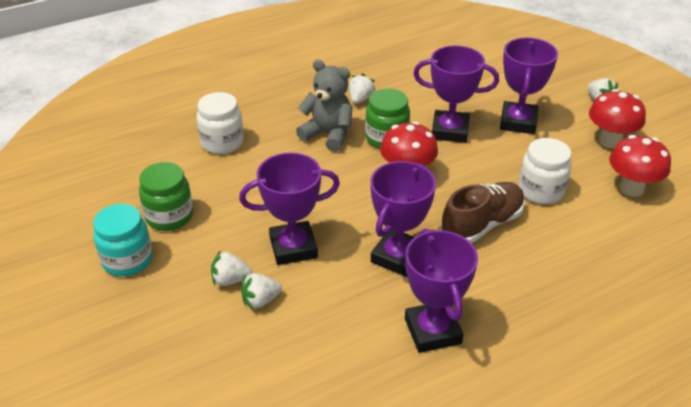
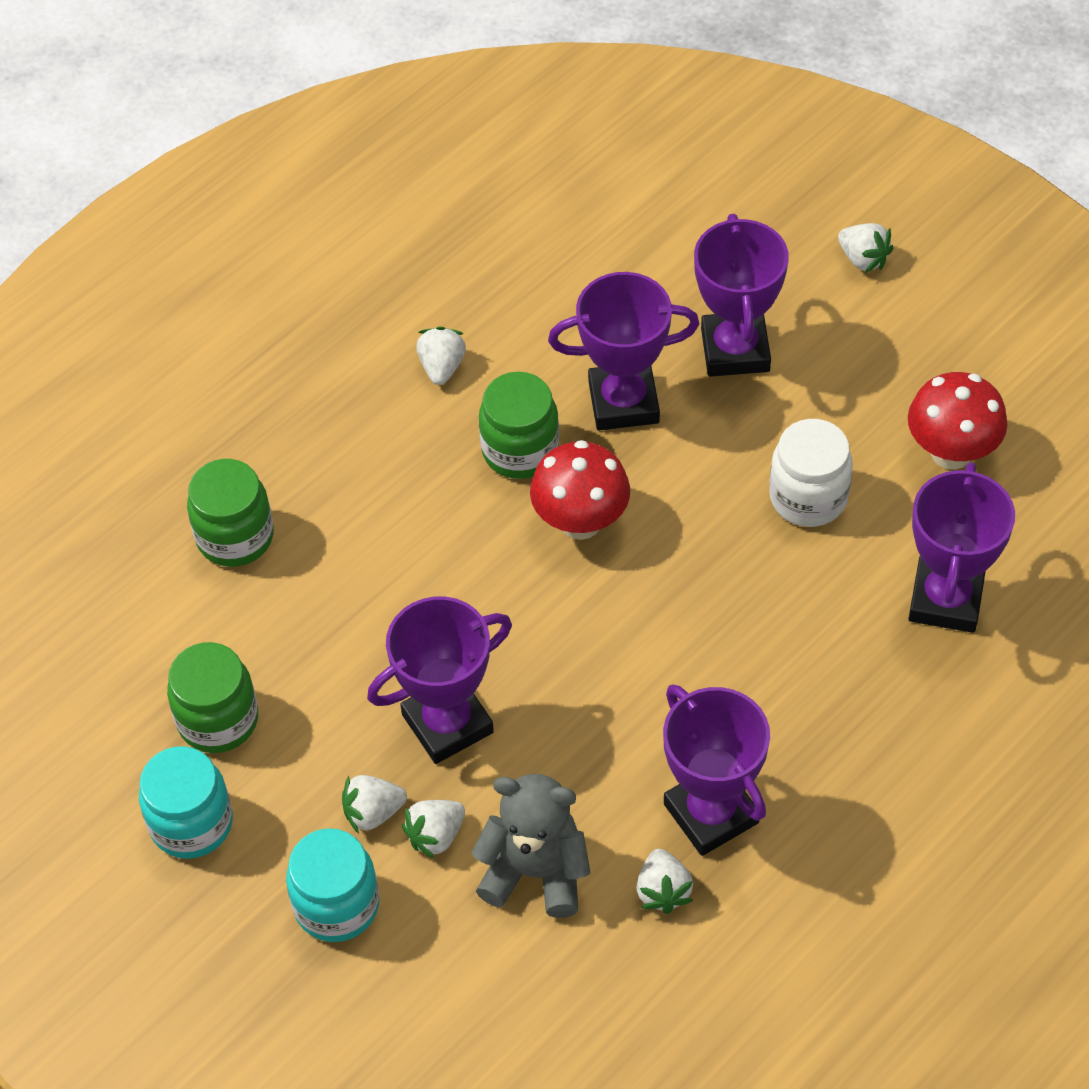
camera: 15 degrees left, 15 degrees up
white jar [197,92,244,154] -> green jar [187,459,274,567]
grey teddy bear [296,59,353,152] -> grey teddy bear moved to [471,774,591,918]
purple trophy [370,161,436,277] -> purple trophy moved to [909,462,1015,633]
brown shoe [441,182,525,243] -> none
red mushroom [589,89,646,148] -> none
none -> turquoise jar [286,828,379,942]
none -> white strawberry [636,849,693,914]

